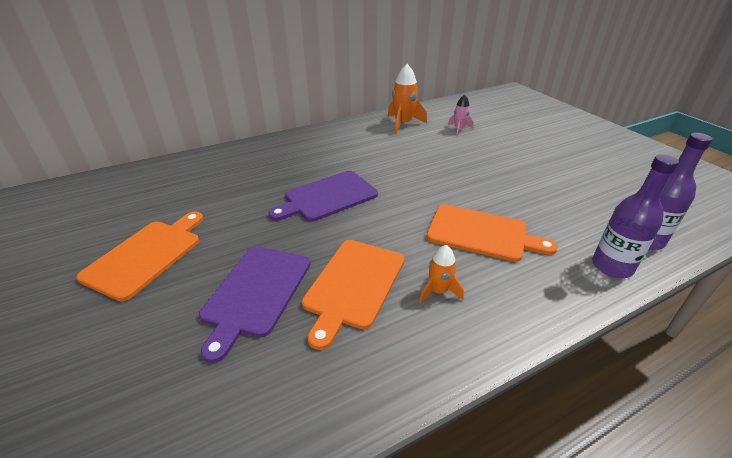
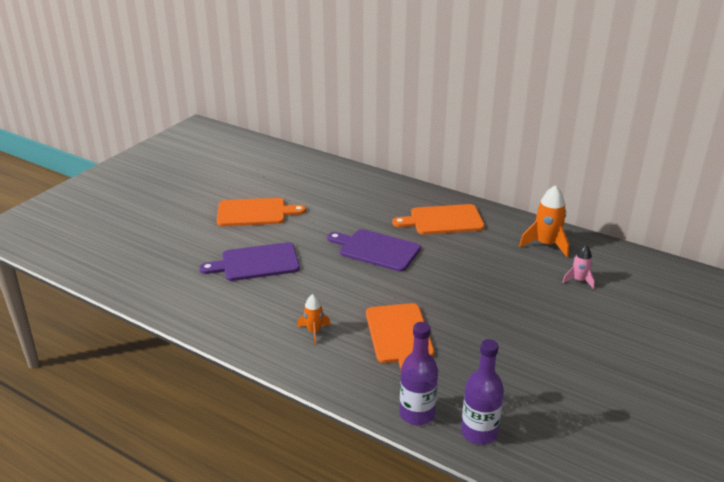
camera: 60 degrees right, 5 degrees down
orange cutting board [302,240,404,350] -> orange cutting board moved to [392,204,485,234]

